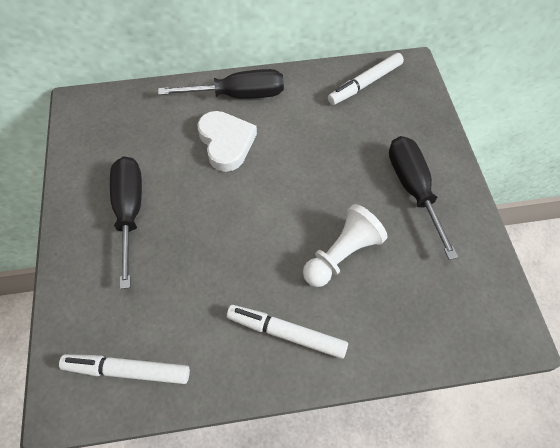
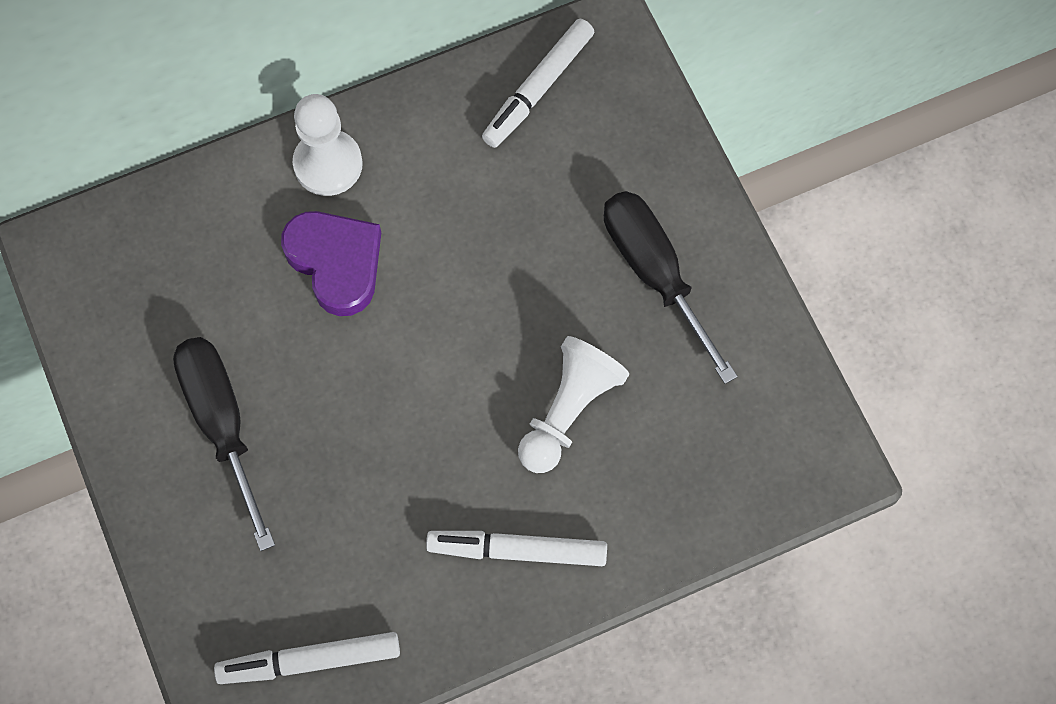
camera: 15 degrees left, 10 degrees up
black screwdriver [158,69,284,98] -> white pawn [293,94,363,196]
white heart [197,111,257,172] -> purple heart [281,211,381,316]

